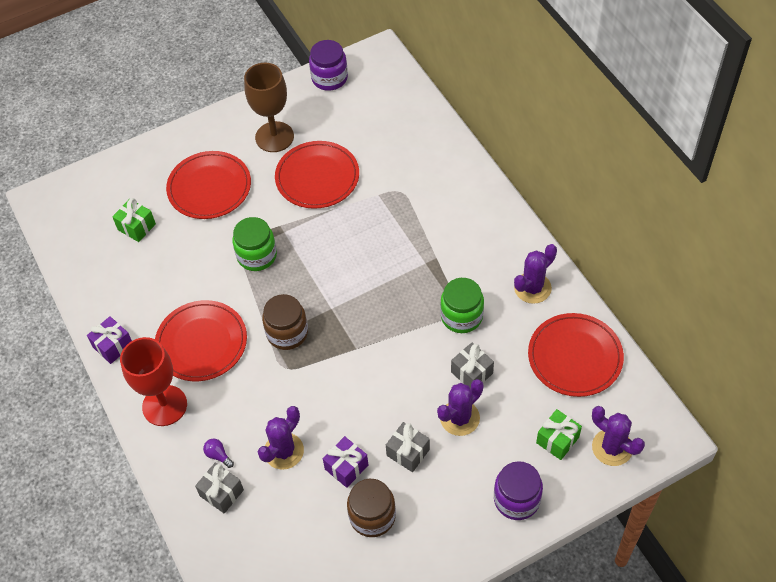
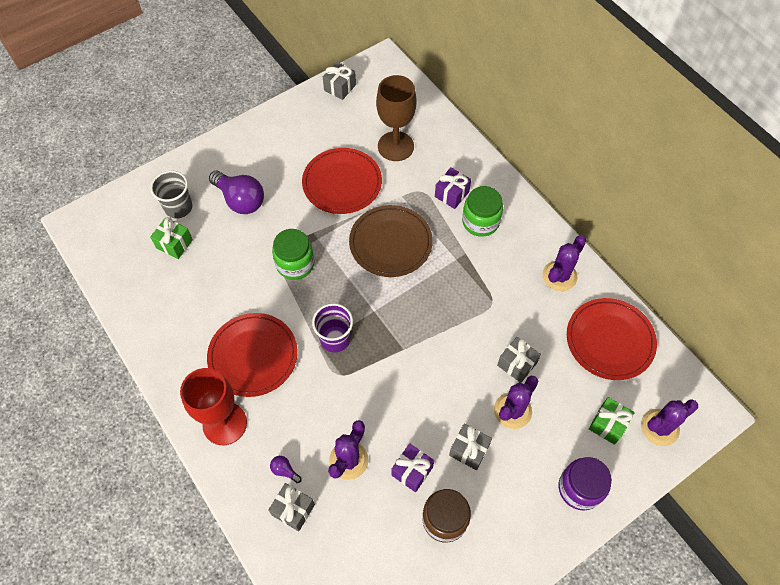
camera: 10 degrees left, 5 degrees up
purple gift [87,316,132,364] -> purple gift moved to [435,168,471,209]
red plate [166,151,251,219] -> purple light bulb [209,171,264,214]
brown goblet [244,63,294,152] -> brown goblet moved to [376,75,417,161]
brown jar [262,294,308,350] -> purple cup [312,303,353,353]
purple jar [309,40,348,91] -> grey gift [323,62,356,100]
green jar [440,278,484,333] -> green jar moved to [462,186,503,237]
purple cactus [592,406,645,466] -> purple cactus turned 60 degrees counterclockwise [641,399,698,446]
none -> grey cup [150,171,192,218]
none -> brown plate [349,205,433,277]

